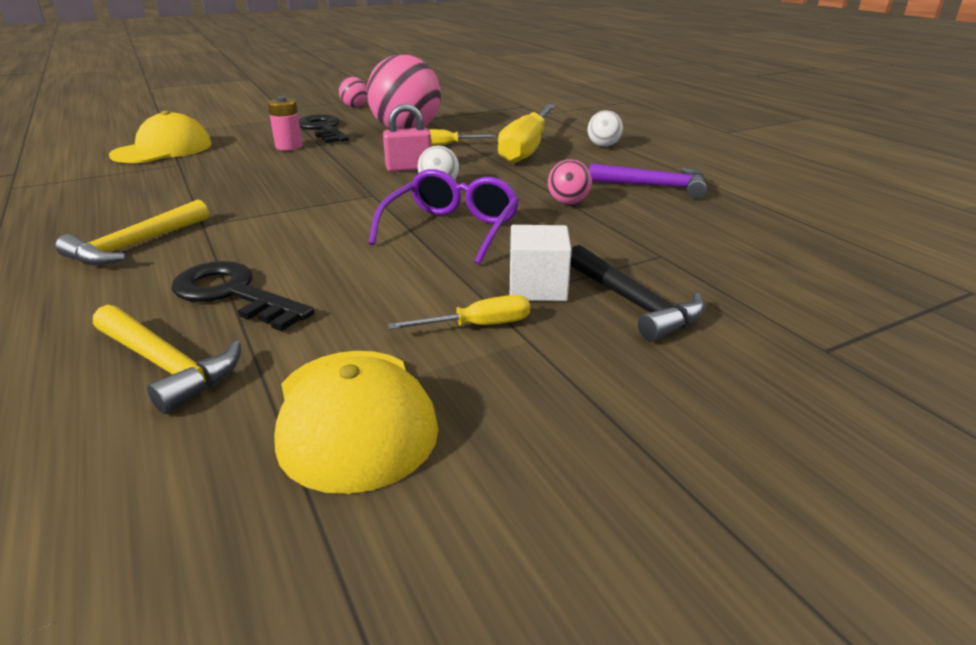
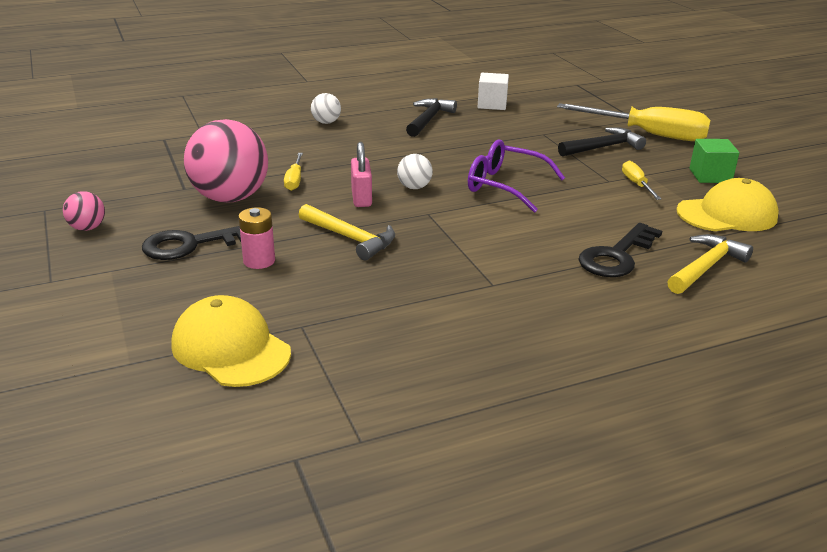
camera: 85 degrees left, 0 degrees up
yellow hammer [56,200,209,266] -> yellow hammer moved to [299,204,395,260]
yellow screwdriver [498,104,556,163] -> yellow screwdriver moved to [557,103,710,141]
white cube [510,225,572,301] -> white cube moved to [478,73,509,110]
pink ball [548,159,592,205] -> none
purple hammer [589,163,707,199] -> black hammer [406,98,457,137]
none -> green cube [690,139,739,183]

